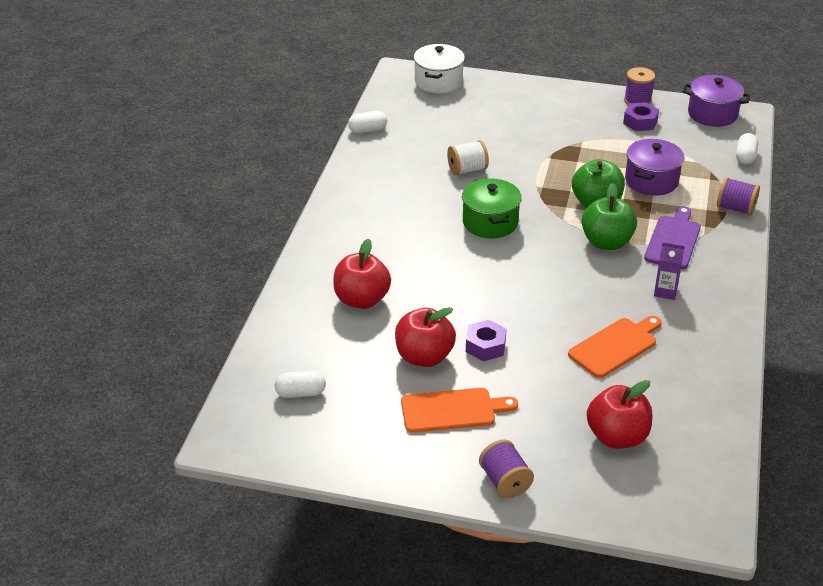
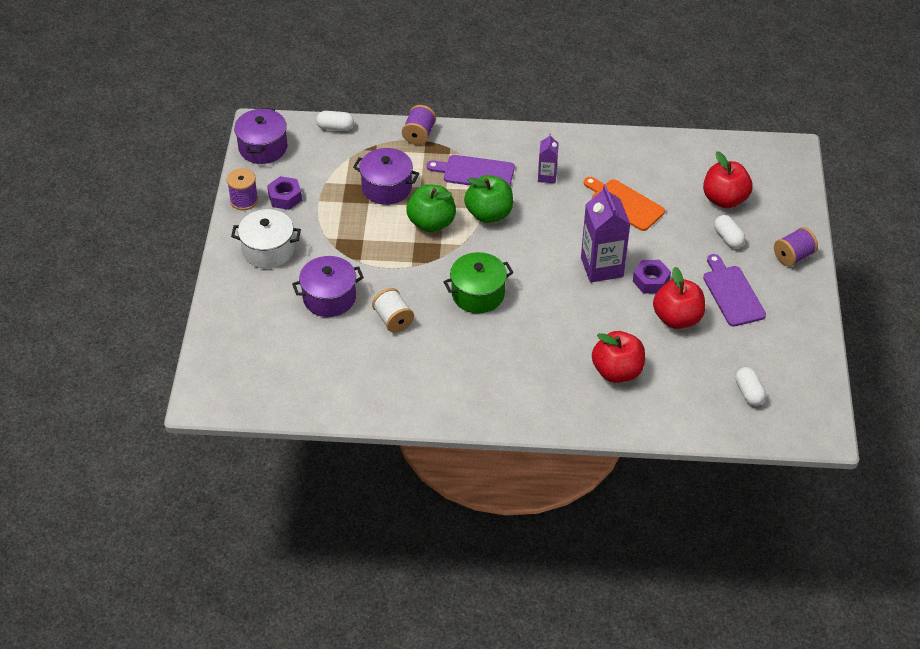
camera: 100 degrees left, 10 degrees up
white capsule [348,111,387,133] -> white capsule moved to [714,215,745,248]
orange cutting board [401,388,518,433] -> purple cutting board [703,254,766,327]
white pot [414,44,465,93] -> white pot moved to [231,209,301,269]
none -> purple pot [292,256,364,317]
none -> purple carton [581,184,630,283]

